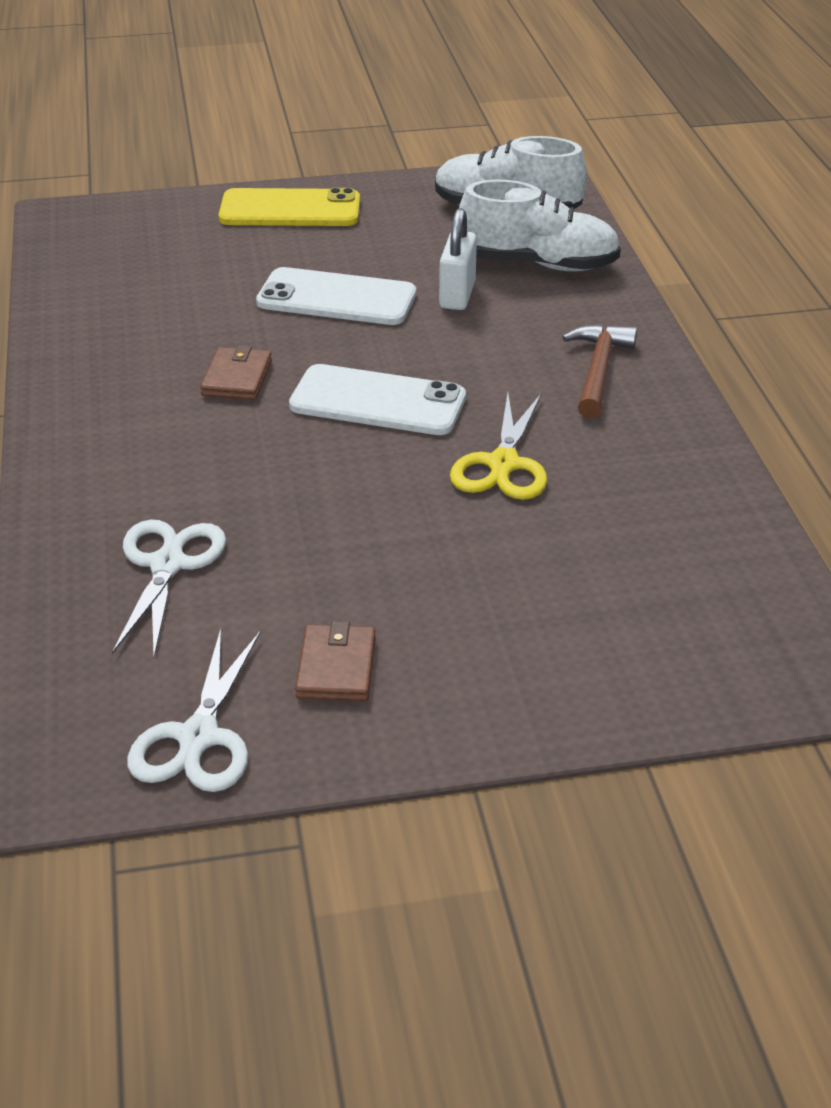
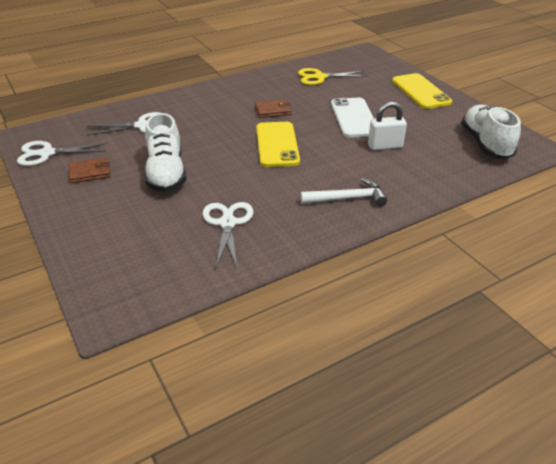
camera: 70 degrees right, 0 degrees up
white phone [289,364,466,435] -> yellow phone [256,122,300,167]
yellow scissors [450,393,547,500] -> yellow scissors moved to [298,68,367,85]
white shoe [459,180,621,271] -> white shoe moved to [145,113,186,192]
brown hammer [562,324,637,418] -> white hammer [300,178,387,207]
none -> white scissors [202,202,254,268]

